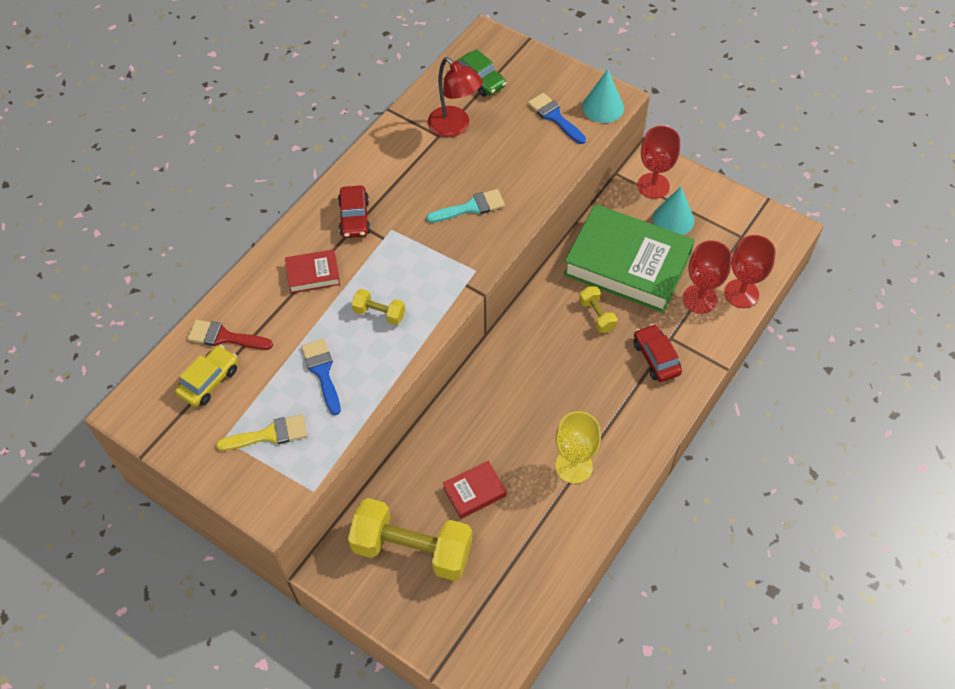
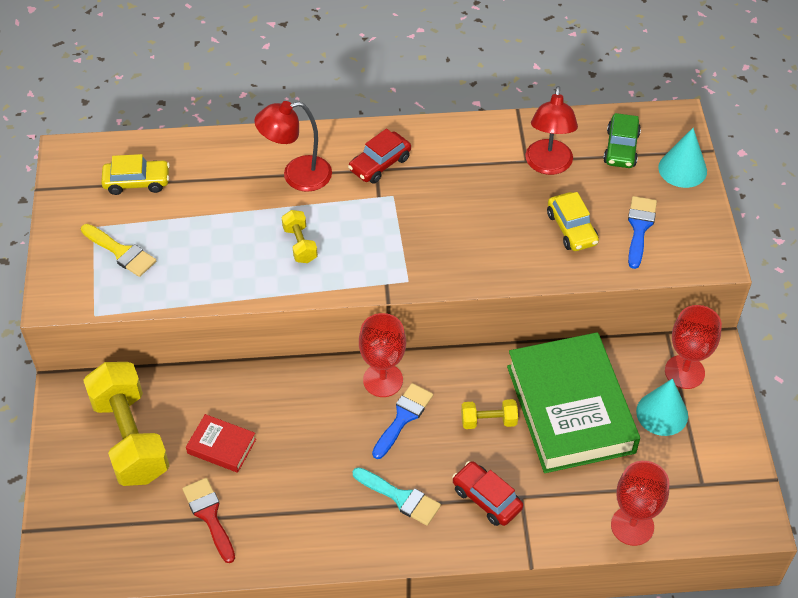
camera: 50 degrees right, 5 degrees down
red brush [188,320,273,350] -> red brush moved to [182,478,235,563]
red book [285,249,340,293] -> red lamp [254,101,332,192]
blue brush [301,339,341,415] -> blue brush moved to [372,383,433,459]
turquoise brush [426,189,505,223] -> turquoise brush moved to [352,467,441,526]
yellow goblet [555,411,601,484] -> none
yellow dumbbell [579,286,617,333] -> yellow dumbbell turned 60 degrees clockwise [461,399,518,429]
turquoise cone [582,69,624,123] -> turquoise cone moved to [658,128,707,188]
red car [634,324,682,382] -> red car turned 75 degrees counterclockwise [452,461,523,526]
red goblet [683,240,732,314] -> red goblet moved to [359,313,406,397]
none -> yellow car [547,192,599,251]

